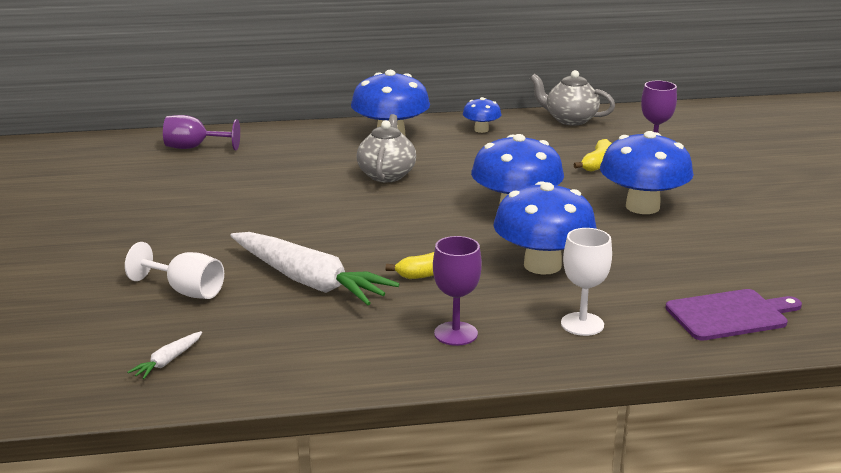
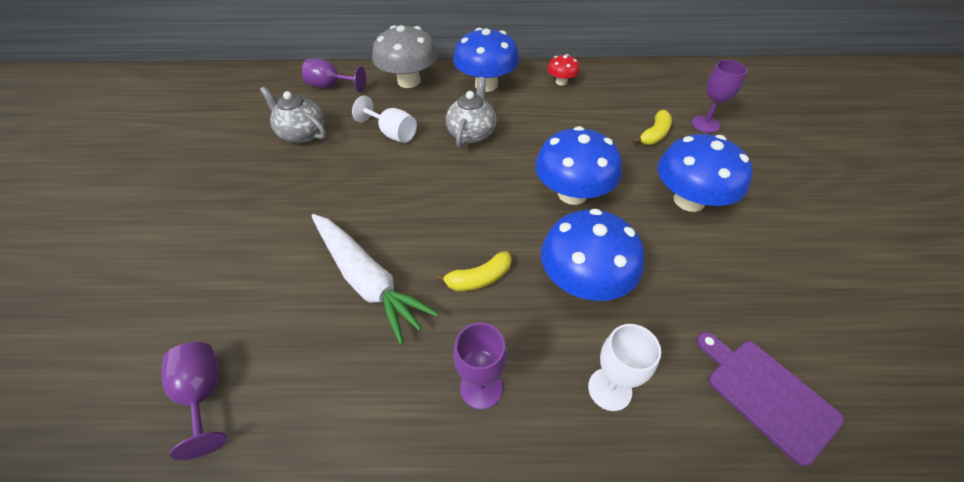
camera: 10 degrees right, 25 degrees up
white goblet [125,242,224,299] -> white goblet moved to [352,96,417,143]
white carrot [127,331,202,379] -> purple goblet [161,342,227,460]
blue mushroom [463,97,501,133] -> red mushroom [547,54,580,86]
grey teapot [530,70,615,126] -> grey teapot moved to [260,86,326,144]
purple cutting board [665,289,802,340] -> purple cutting board turned 120 degrees counterclockwise [696,332,844,466]
none -> grey mushroom [372,25,438,88]

